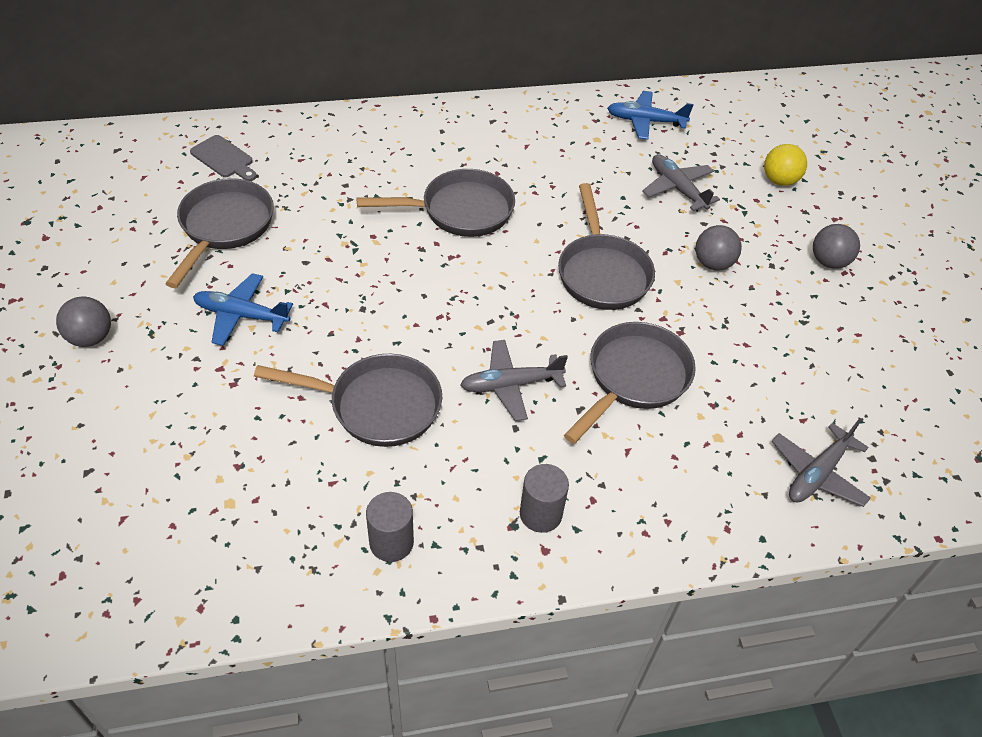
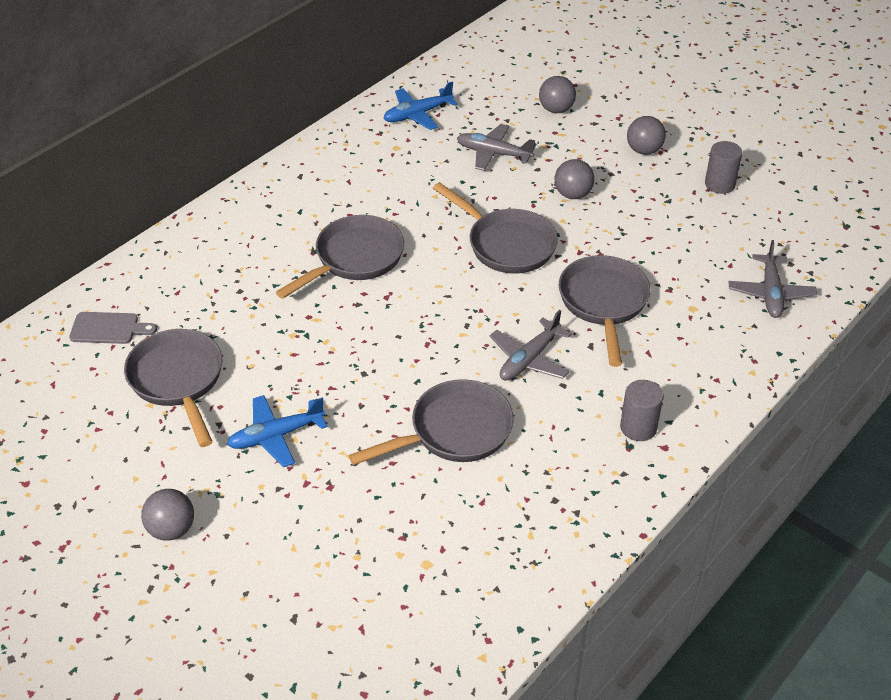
camera: 35 degrees left, 5 degrees down
grey cylinder [366,492,414,562] -> grey cylinder moved to [705,141,742,194]
yellow ball [764,144,807,186] -> grey ball [539,76,576,113]

